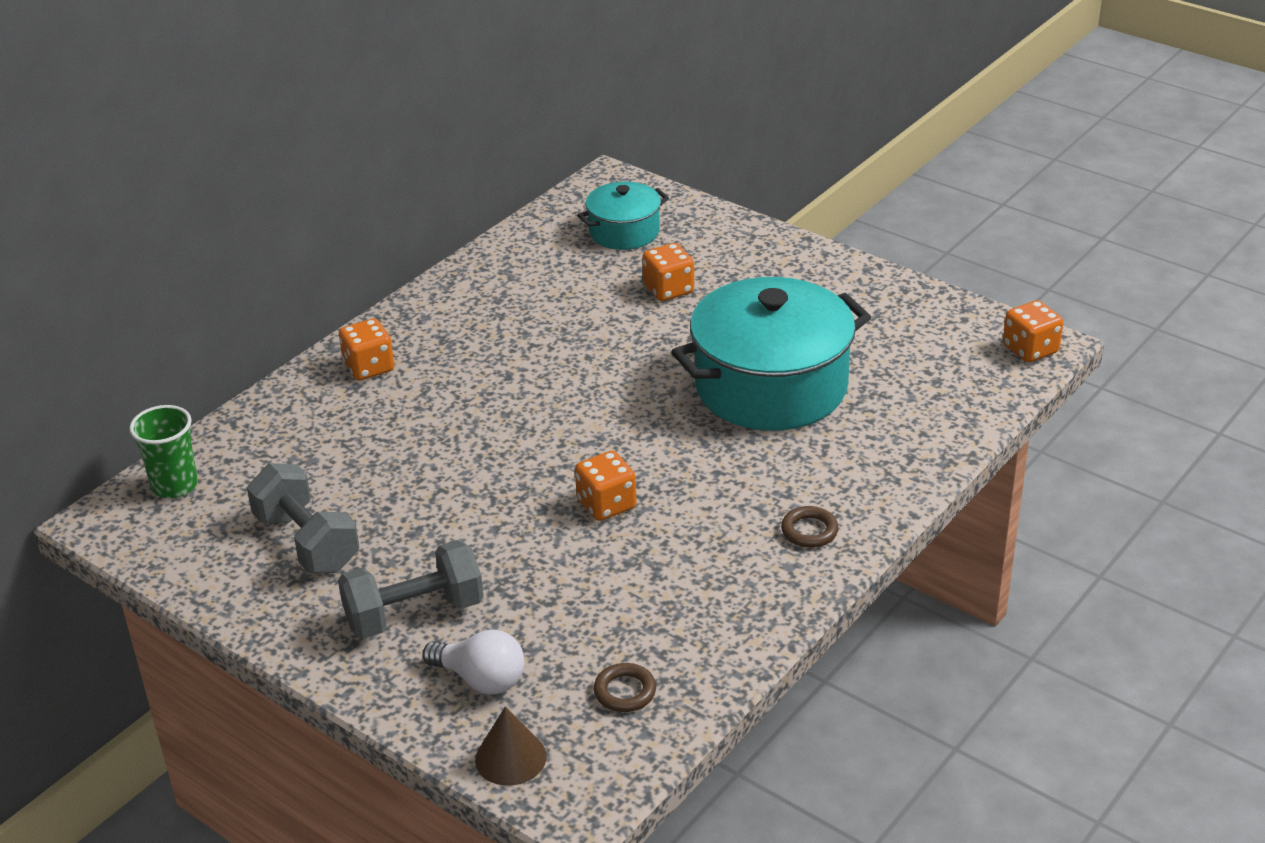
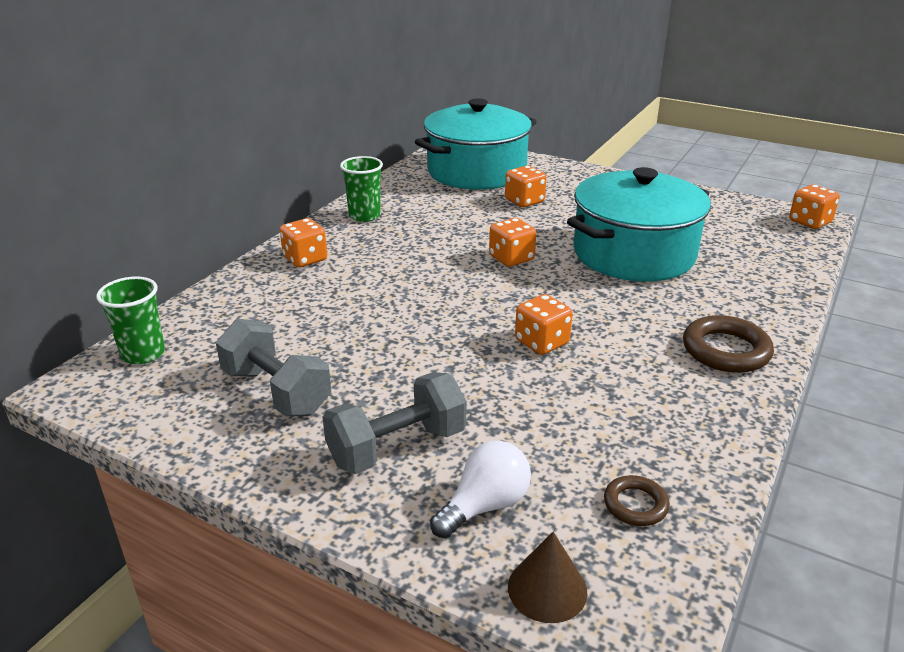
camera: 10 degrees left, 5 degrees down
white light bulb [422,629,524,695] -> white light bulb turned 60 degrees counterclockwise [430,441,531,538]
turquoise pot [577,182,669,250] -> turquoise pot [415,98,537,190], size x1.91
brown ring [781,506,839,548] -> brown ring [683,315,774,373], size x1.73
none -> green cup [340,156,383,222]
none -> orange dice [489,218,536,267]

